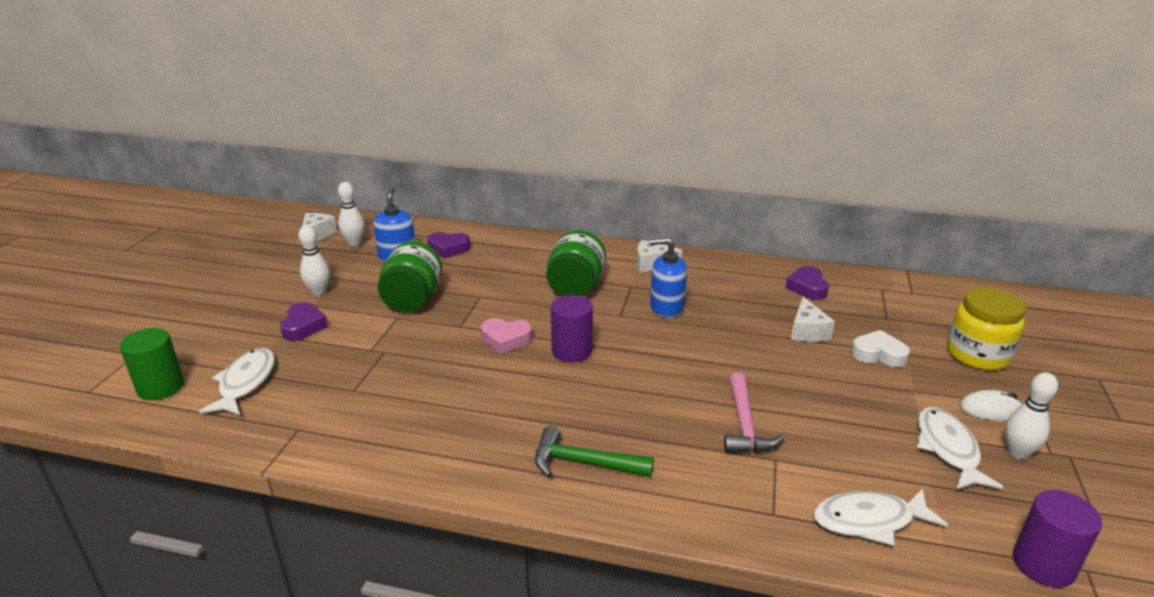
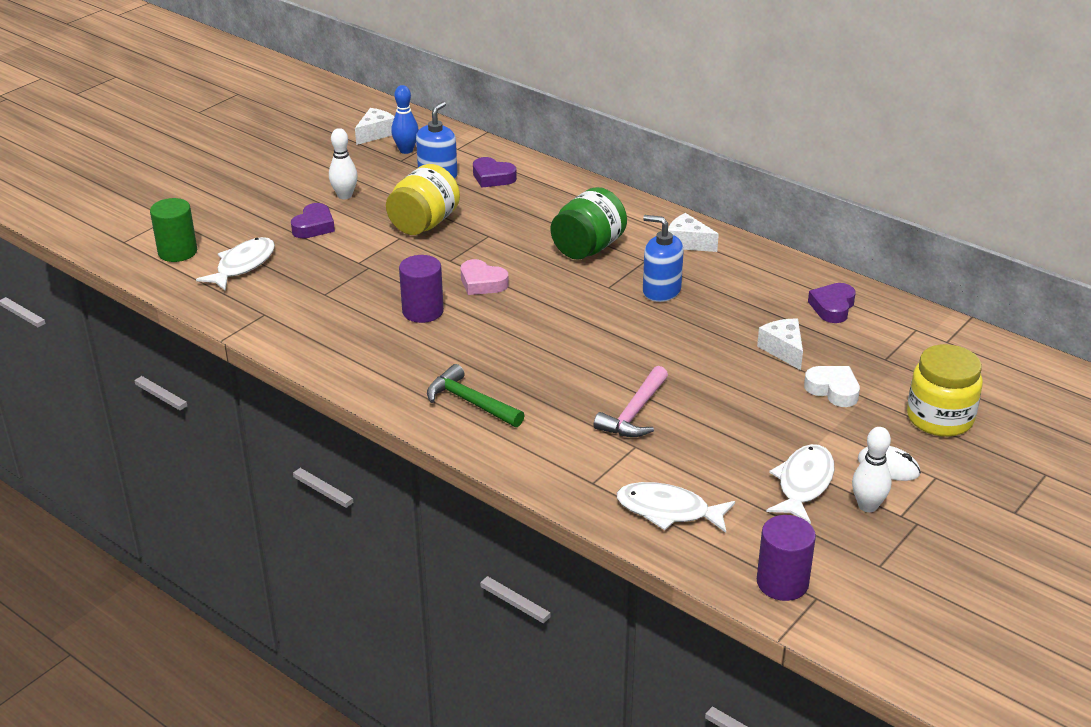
camera: 25 degrees right, 5 degrees up
white bowling pin [338,182,365,246] -> blue bowling pin [391,85,419,154]
green jar [378,241,442,312] -> yellow jar [386,164,460,235]
purple cylinder [551,295,593,362] -> purple cylinder moved to [399,255,444,323]
white cheese [791,297,835,342] -> white cheese turned 135 degrees clockwise [757,319,803,370]

